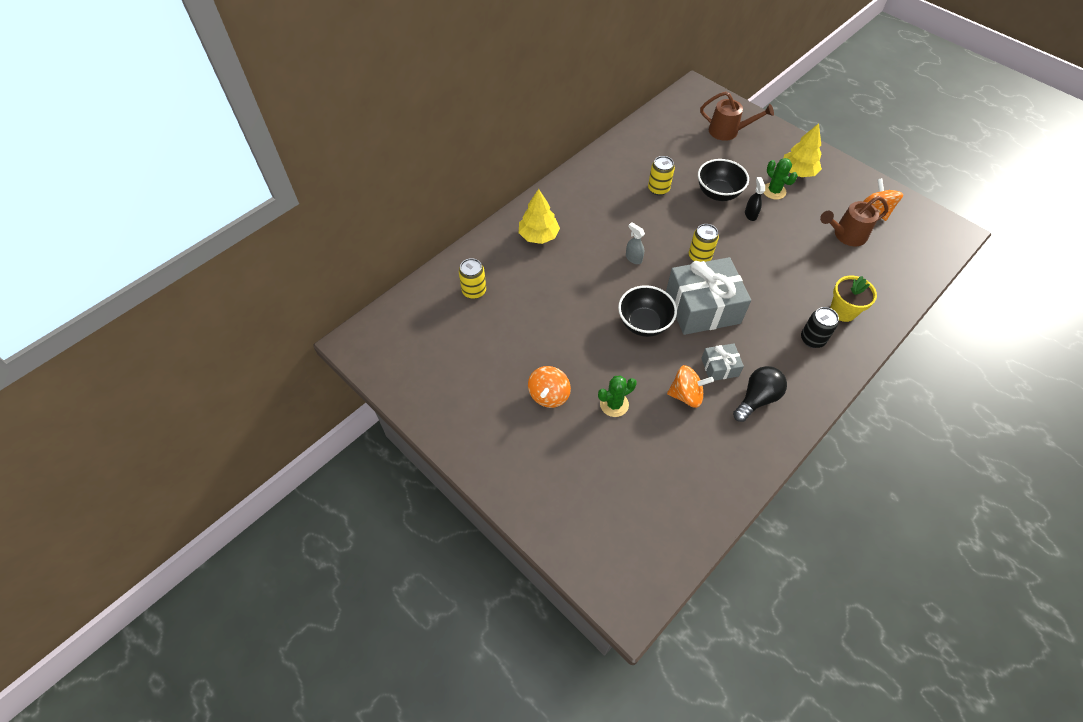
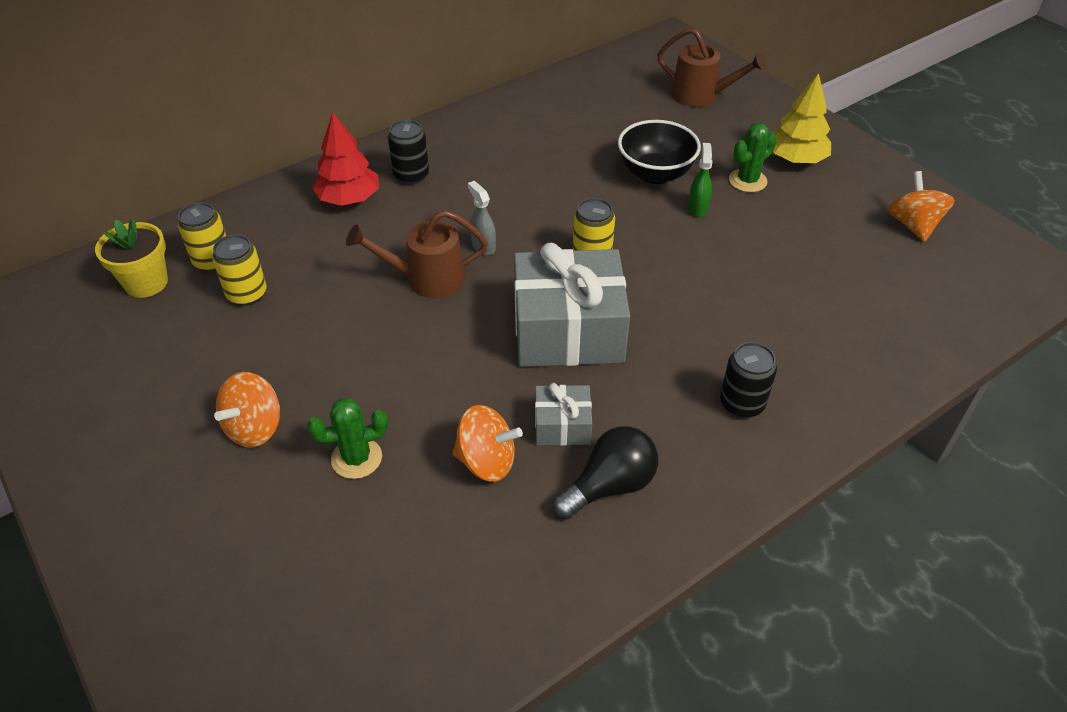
camera: 10 degrees right, 10 degrees down
yellow tree [519,189,560,244] -> red tree [312,112,379,206]
black bowl [618,285,677,337] -> none
yellow can [648,156,675,195] -> yellow can moved to [212,234,267,306]
black spray bottle [745,177,765,221] -> green spray bottle [688,143,712,217]
green cactus [764,158,798,200] -> green cactus turned 75 degrees clockwise [729,123,777,192]
brown watering can [820,196,889,246] -> brown watering can moved to [346,210,488,298]
yellow flower pot [830,275,877,322] -> yellow flower pot moved to [95,218,168,298]
none -> black can [388,120,429,185]

